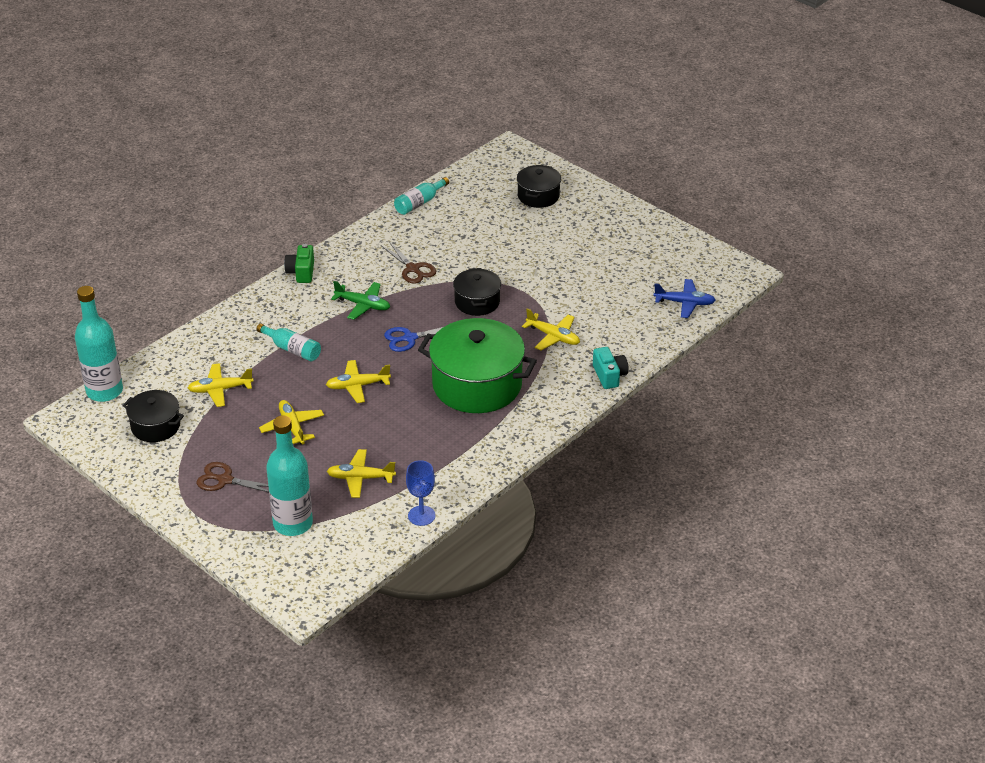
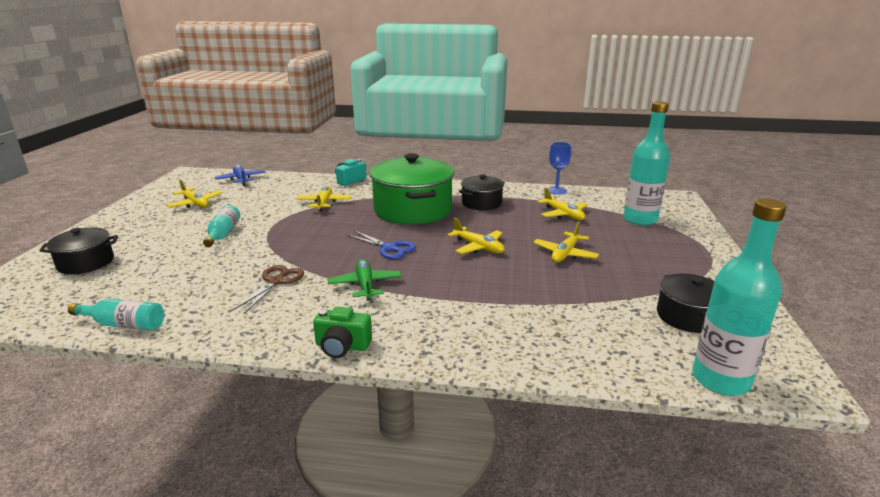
camera: 125 degrees left, 15 degrees down
yellow plane [188,363,253,407] -> yellow plane moved to [166,179,222,208]
brown scissors [197,462,269,492] -> none
turquoise bottle [257,323,321,361] -> turquoise bottle moved to [203,205,240,247]
green camera [284,244,314,283] -> green camera turned 45 degrees clockwise [313,307,372,358]
black pot [453,268,501,316] -> black pot moved to [459,174,505,210]

